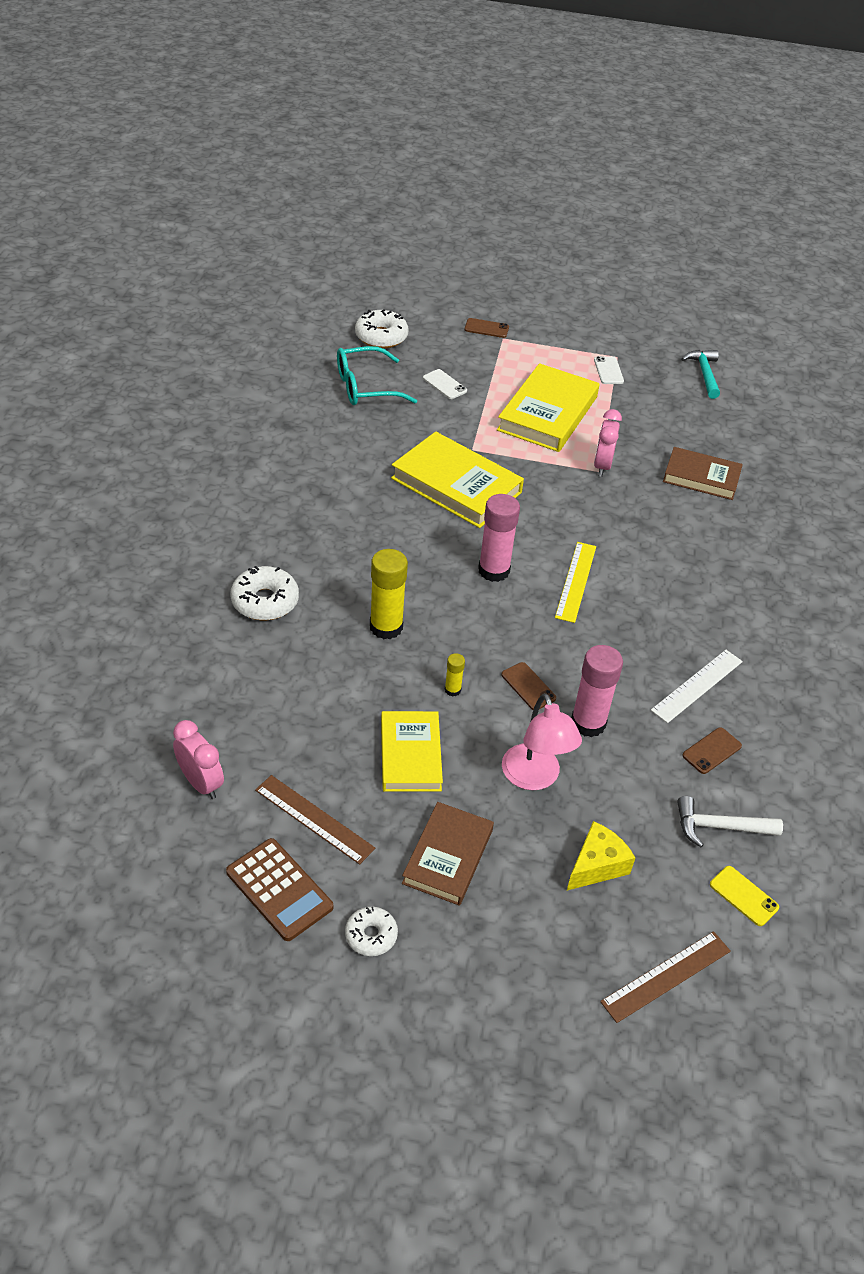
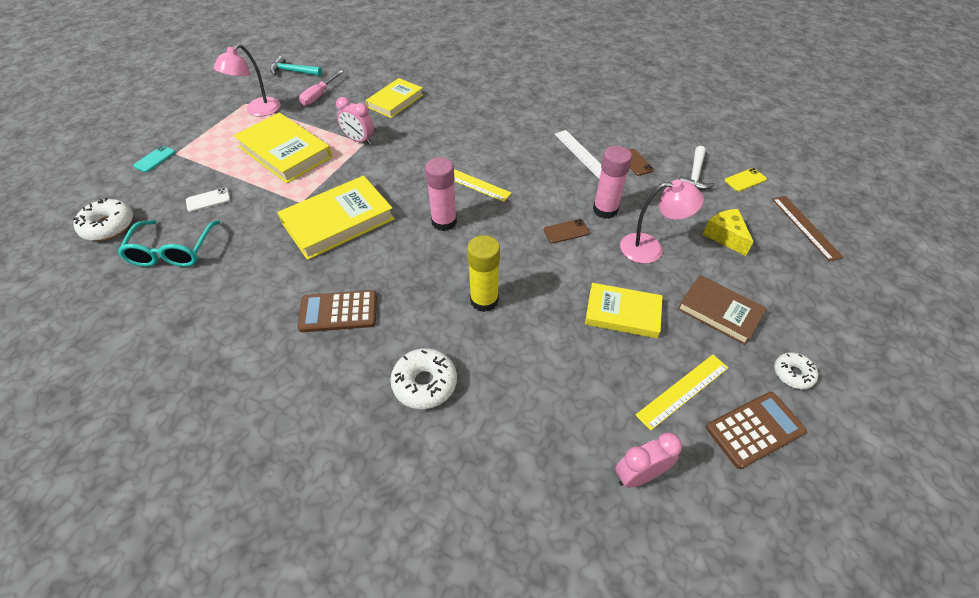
camera: 70 degrees left, 5 degrees up
brown ruler [255,775,375,865] -> yellow ruler [636,355,728,430]
yellow glue stick [445,653,465,697] -> none
brown phone [465,318,509,338] -> turquoise phone [133,146,175,172]
white phone [594,356,624,384] -> pink lamp [213,44,281,117]
brown book [663,447,743,500] -> yellow book [366,78,423,118]
none -> brown calculator [298,290,377,332]
none -> pink screwdriver [299,70,344,106]

